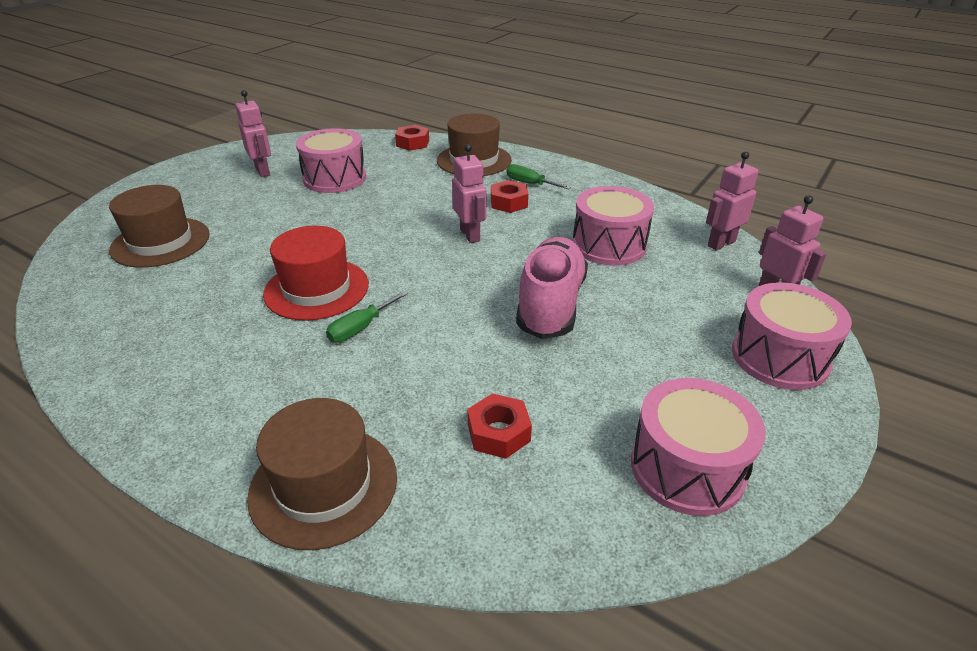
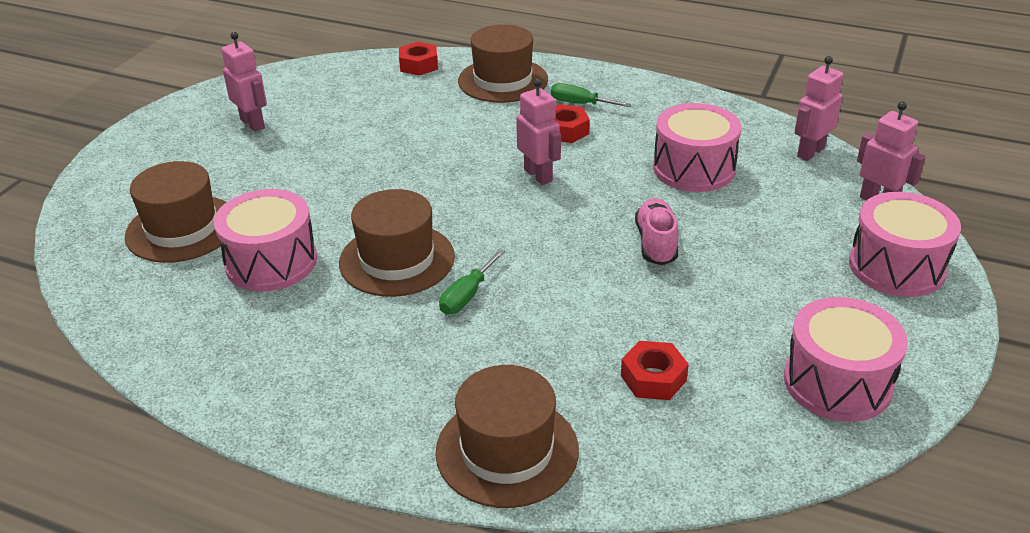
camera: 10 degrees left, 0 degrees up
red hat [263,226,369,321] -> brown hat [339,189,455,297]
pink drum [296,128,366,193] -> pink drum moved to [214,189,317,292]
pink shoe [516,237,588,339] -> pink shoe [635,198,678,265], size x0.60

